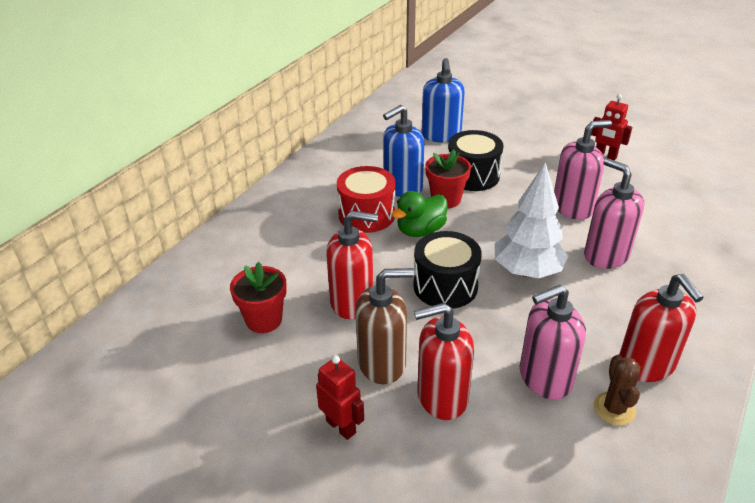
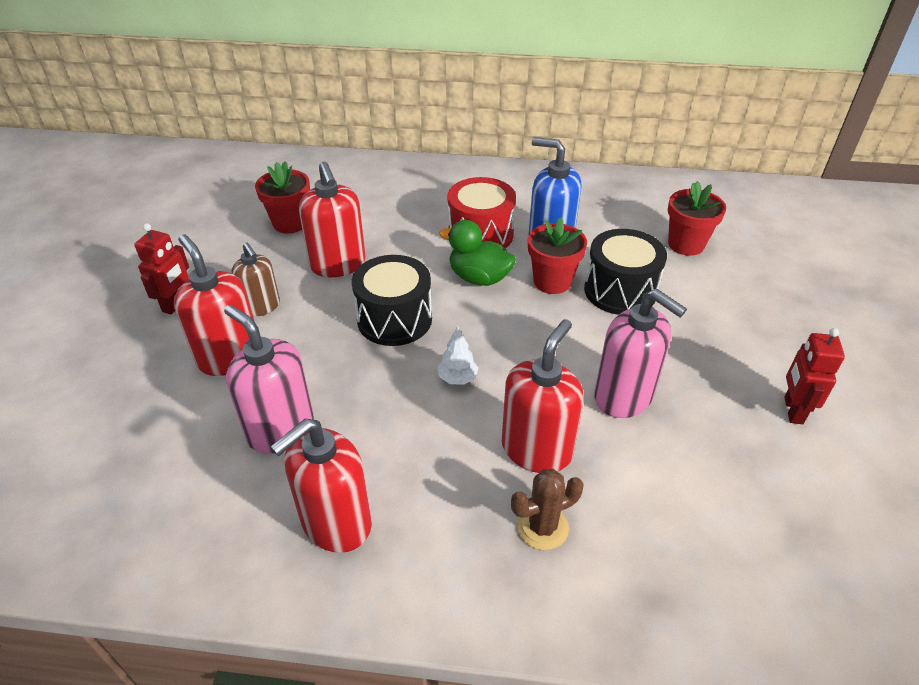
camera: 65 degrees right, 5 degrees up
brown soap dispenser [355,268,414,384] -> brown soap dispenser [231,242,280,317], size x0.64
blue soap dispenser [421,58,465,142] -> red flower pot [668,181,726,256]
white tree [495,162,568,278] -> white tree [437,326,478,385], size x0.44
pink soap dispenser [584,158,644,269] -> red soap dispenser [502,319,584,473]
brown cactus [593,355,640,426] -> brown cactus moved to [511,469,584,550]

